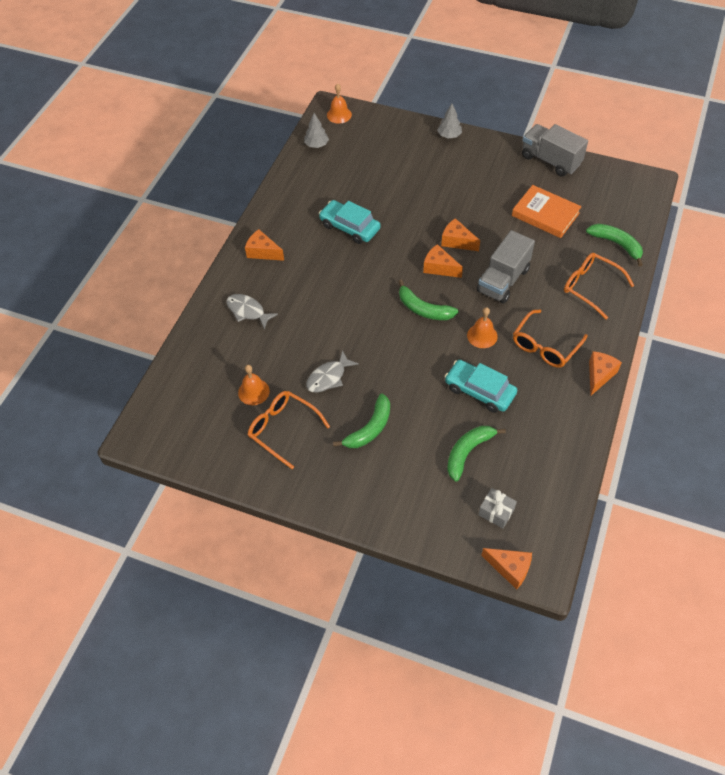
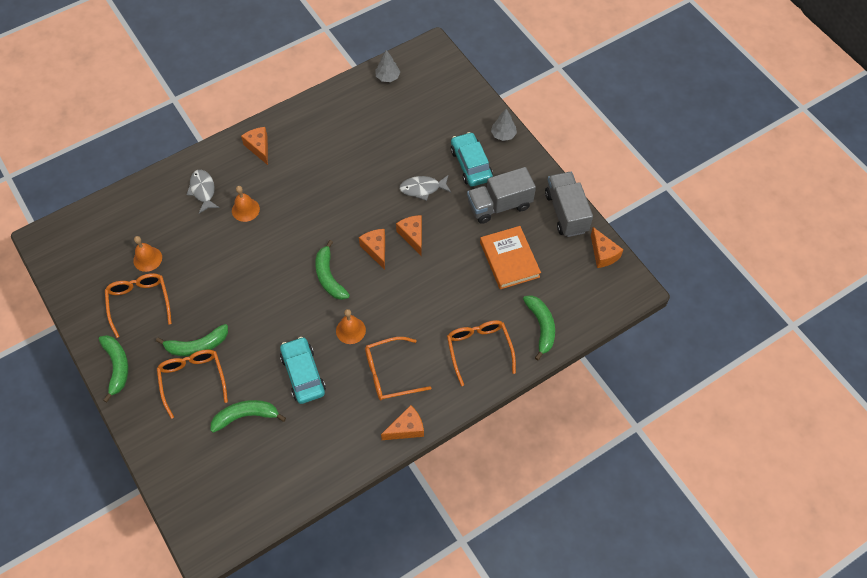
camera: 35 degrees right, 5 degrees up
grey fish [306,350,359,393] -> grey fish moved to [399,175,451,201]
turquoise car [319,200,381,244] -> turquoise car moved to [451,132,493,187]
orange bell [327,83,352,124] -> orange bell moved to [232,186,260,222]
grey truck [477,230,535,304] -> grey truck moved to [467,167,536,224]
grey gift [478,488,517,528] -> none
orange cheese [481,548,532,589] -> orange cheese moved to [591,227,624,268]
none -> green banana [99,335,129,403]
none -> orange glasses [157,349,228,419]

